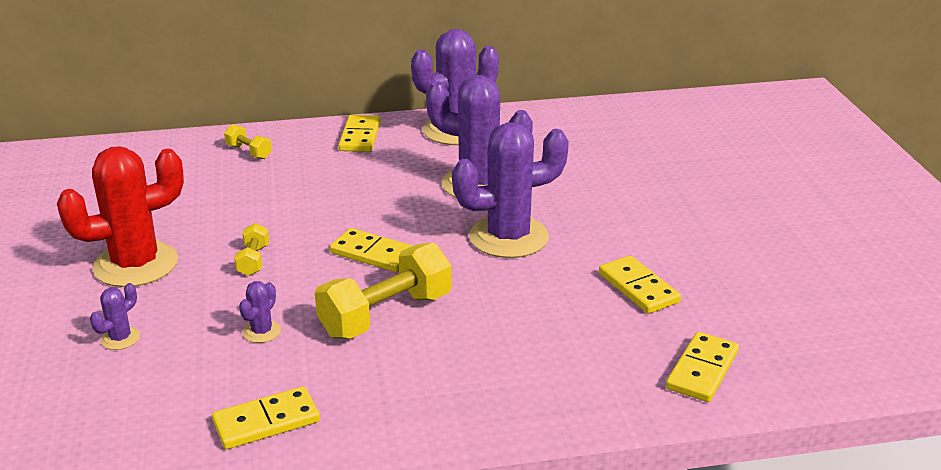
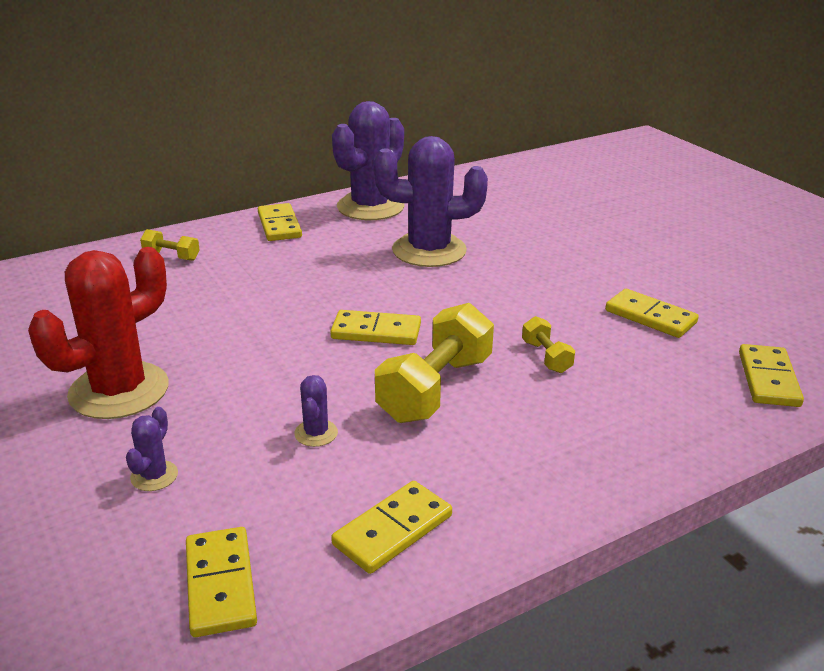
camera: 20 degrees left, 0 degrees up
yellow dumbbell [234,223,269,276] -> yellow dumbbell moved to [522,316,575,373]
purple cactus [452,122,569,258] -> none
none -> yellow domino [186,527,257,637]

